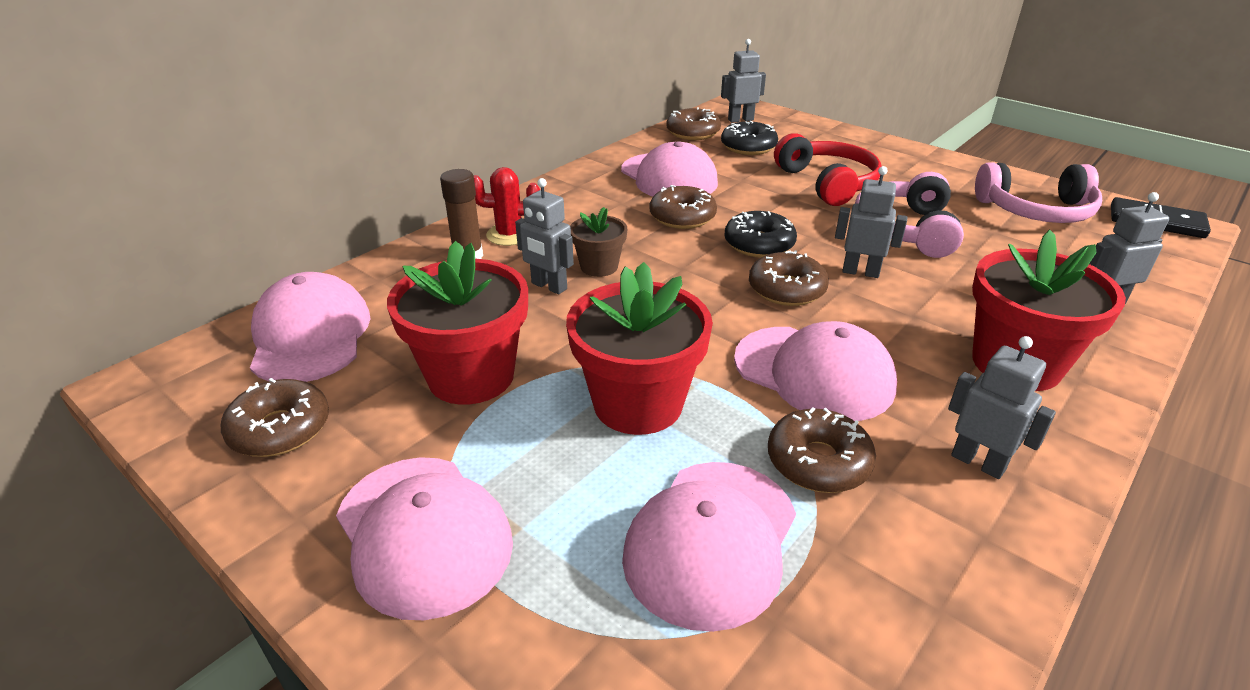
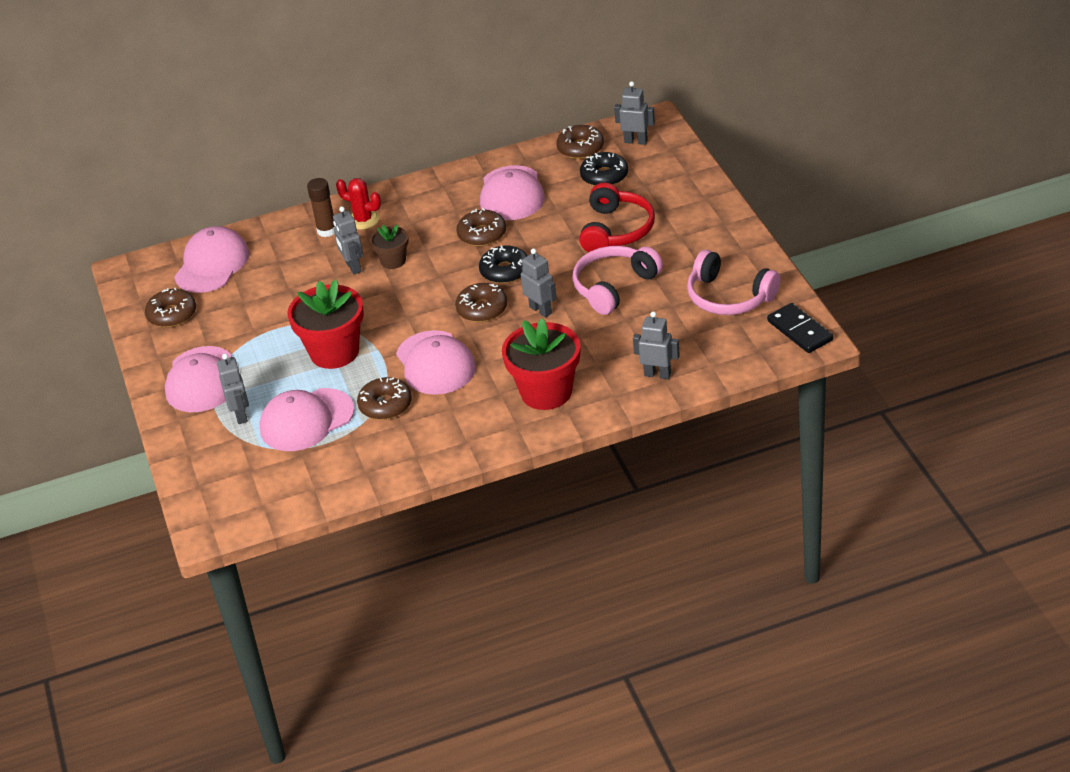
camera: 35 degrees right, 5 degrees up
red flower pot [387,241,528,405] -> none
grey robot [948,336,1056,479] -> grey robot moved to [217,354,249,424]

